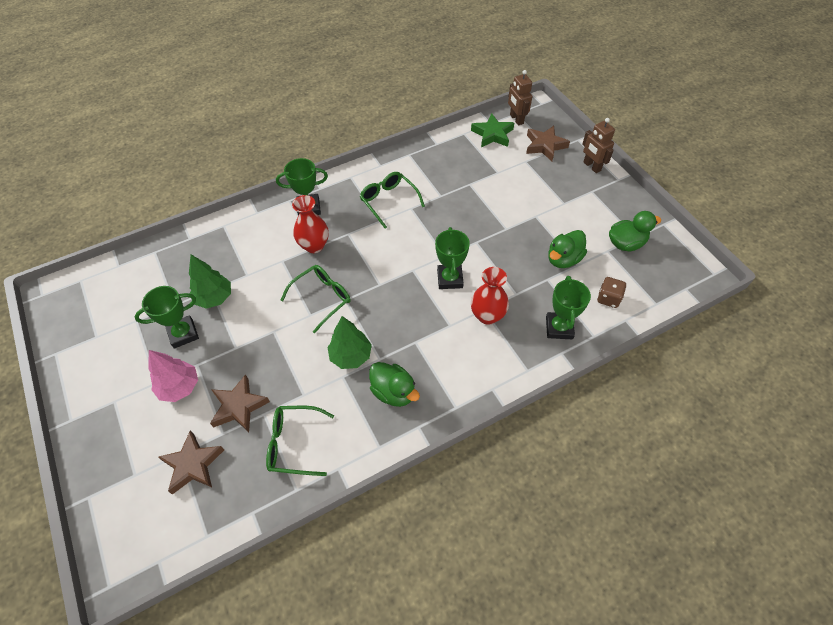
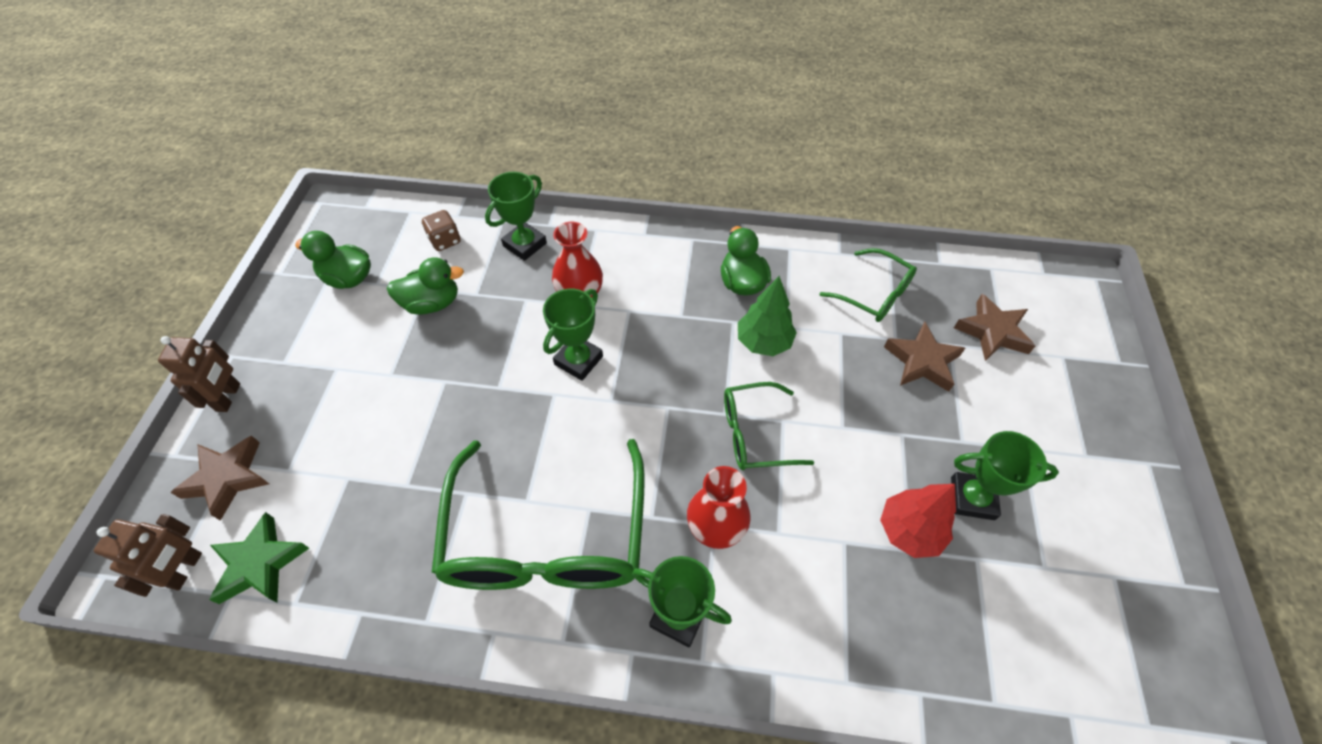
camera: 145 degrees left, 0 degrees up
pink tree [149,350,198,402] -> none
green tree [189,255,231,309] -> red tree [880,484,956,558]
green glasses [360,172,425,229] -> green glasses [431,439,645,590], size x1.94

